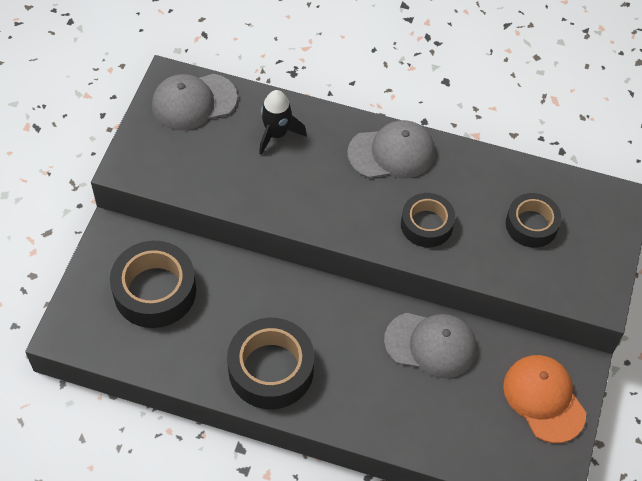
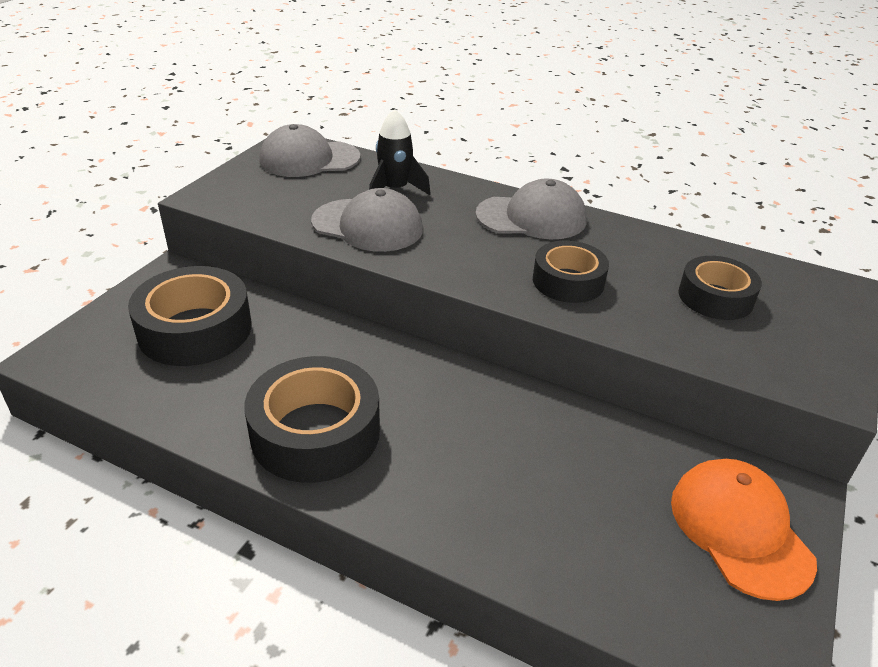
camera: 10 degrees right, 20 degrees down
grey cap [384,313,476,379] -> grey cap moved to [311,188,423,252]

